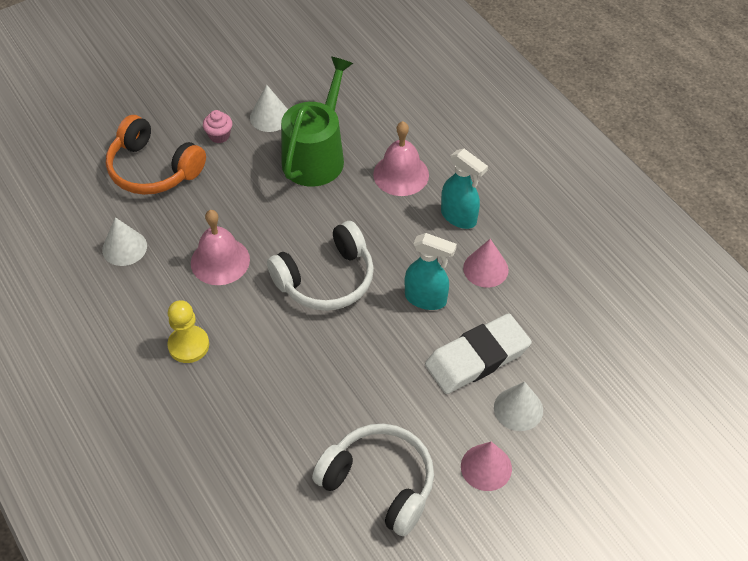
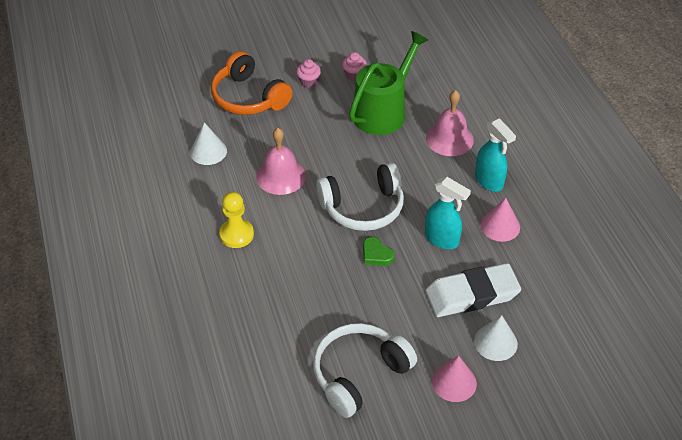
camera: 15 degrees right, 5 degrees down
white cone [250,85,288,132] -> pink cupcake [342,52,367,81]
white headphones [312,423,434,536] -> white headphones turned 90 degrees counterclockwise [313,323,417,418]
none -> green heart [363,237,394,266]

